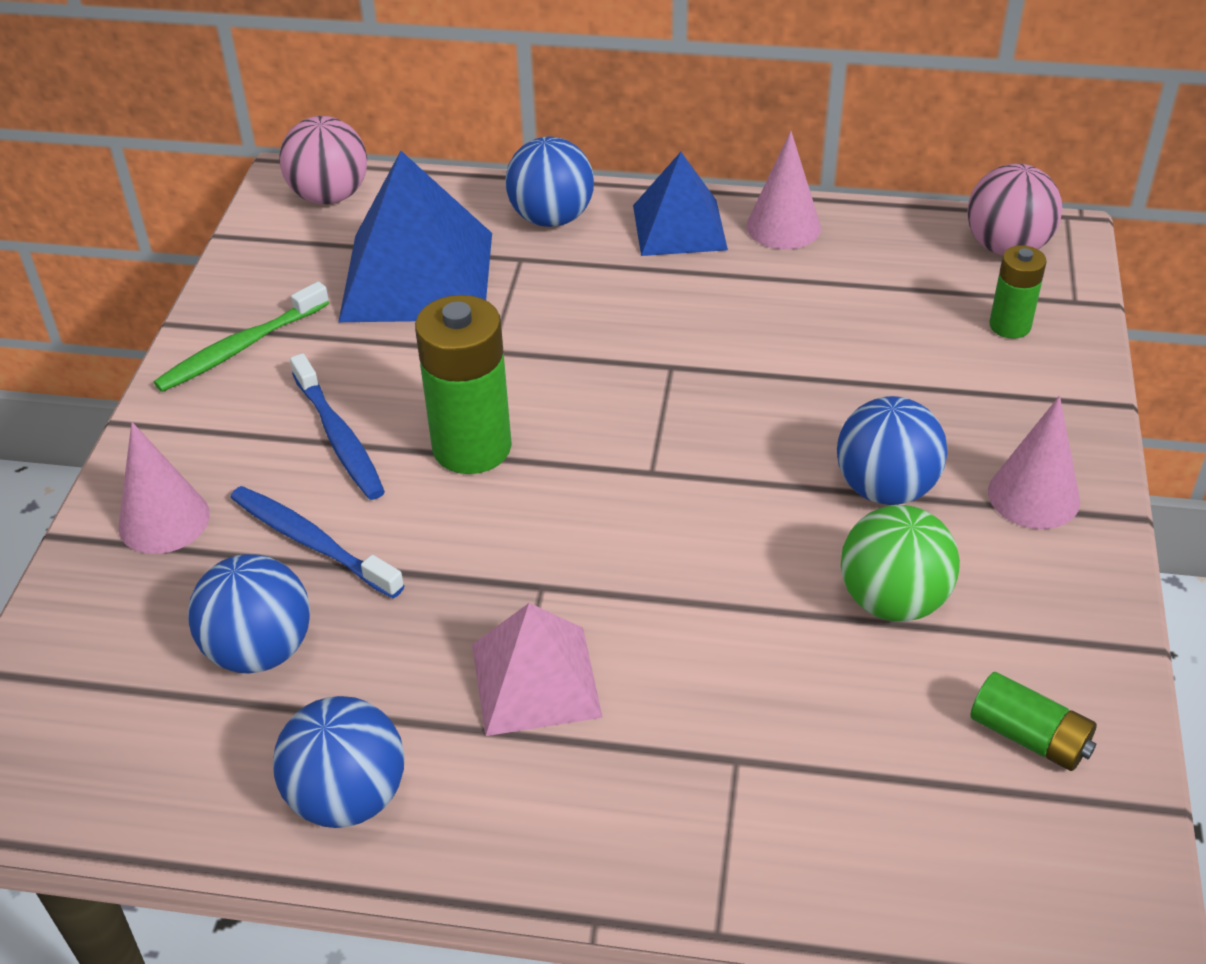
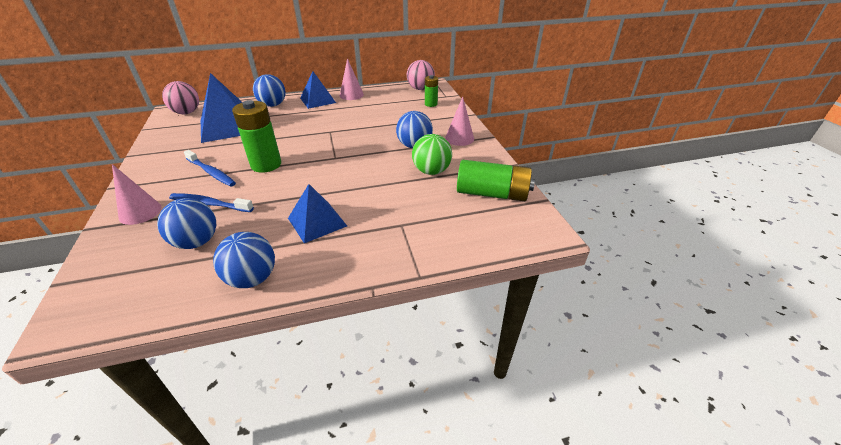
camera: 25 degrees left, 5 degrees down
green toothbrush [154,281,329,392] -> none
pink pyramid [472,603,603,736] -> blue pyramid [288,184,347,243]
green battery [970,672,1097,771] -> green battery [457,160,535,201], size x1.79

